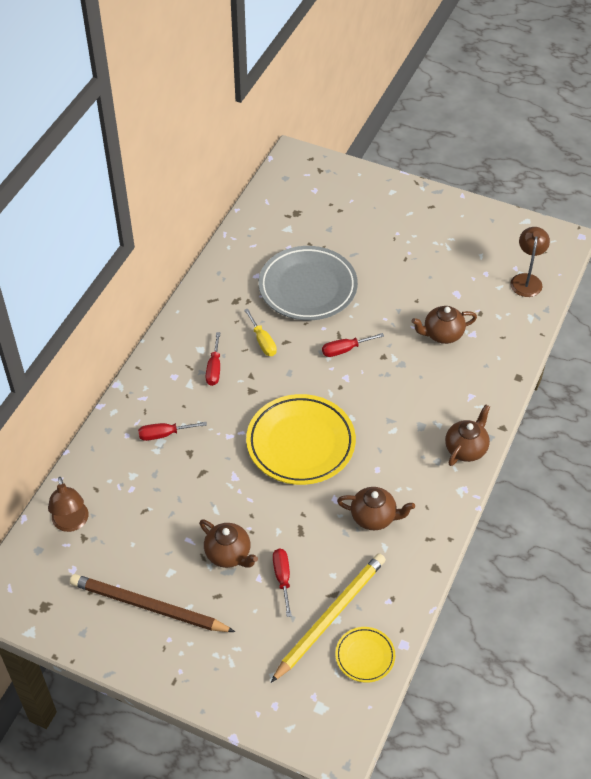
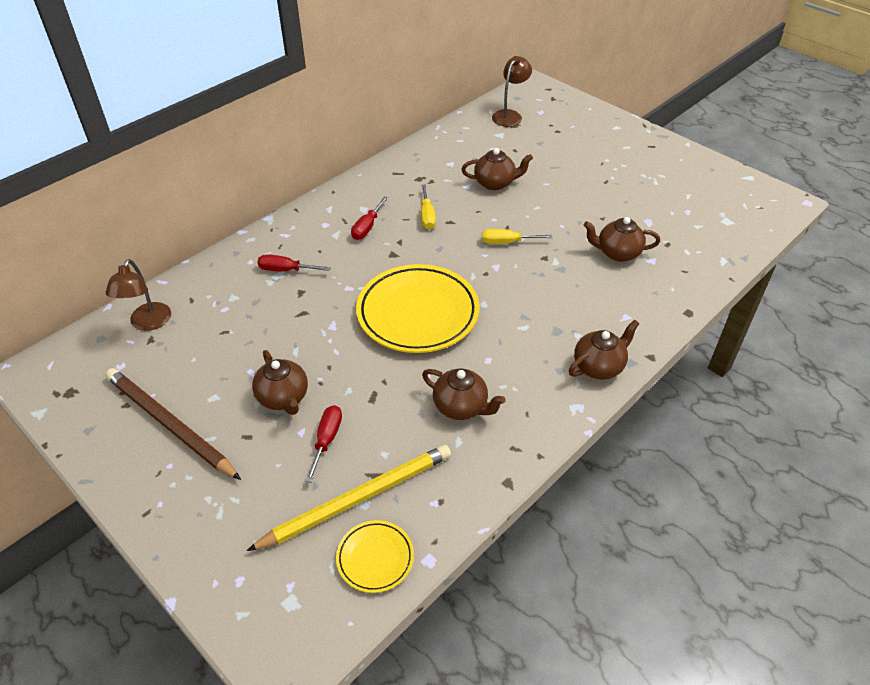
camera: 20 degrees right, 5 degrees down
grey plate [258,246,358,320] -> brown teapot [461,148,533,190]
red screwdriver [322,333,384,357] -> yellow screwdriver [482,229,553,244]
brown lamp [510,227,550,297] -> brown lamp moved to [492,56,532,127]

